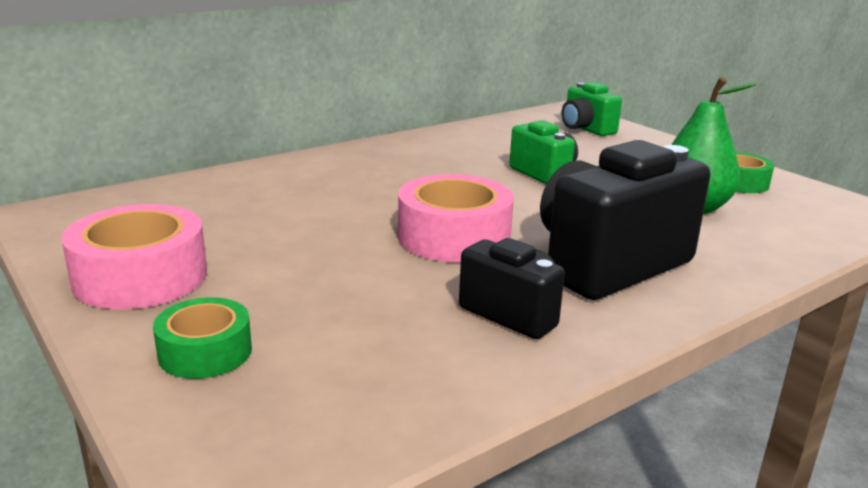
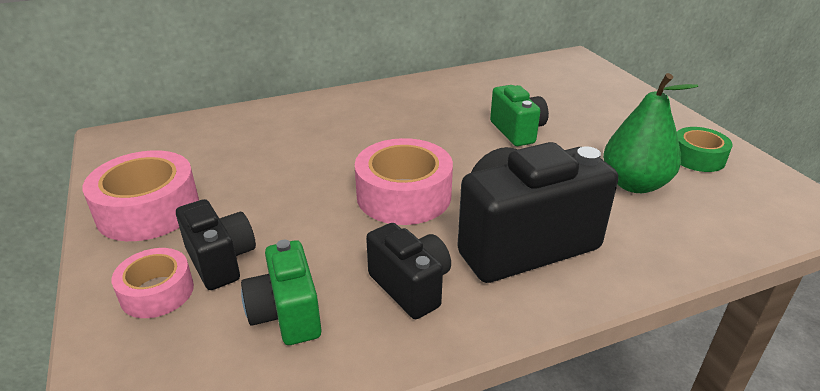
camera: 15 degrees right, 10 degrees up
green tape [153,297,252,379] -> pink tape [112,248,194,318]
green camera [561,82,622,136] -> green camera moved to [241,240,322,345]
none -> black camera [176,199,256,290]

